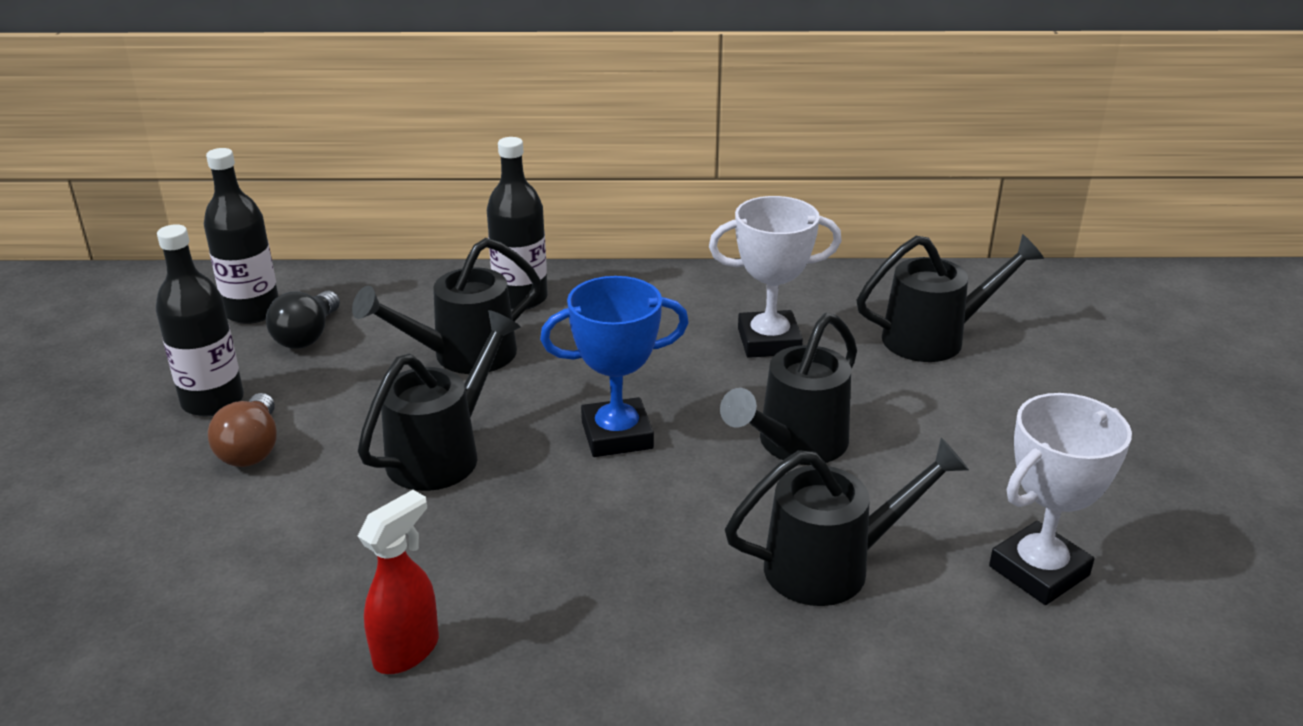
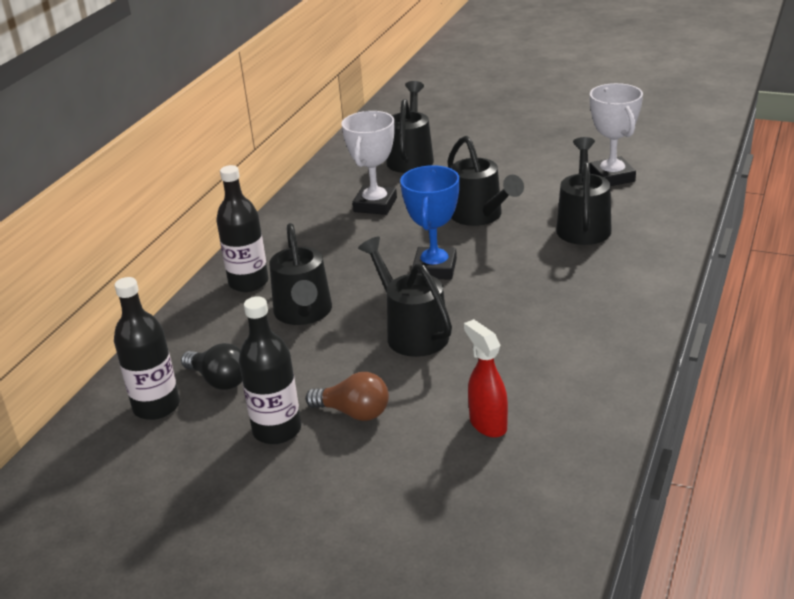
camera: 65 degrees left, 0 degrees up
red spray bottle [358,490,439,674] -> red spray bottle moved to [464,319,508,438]

